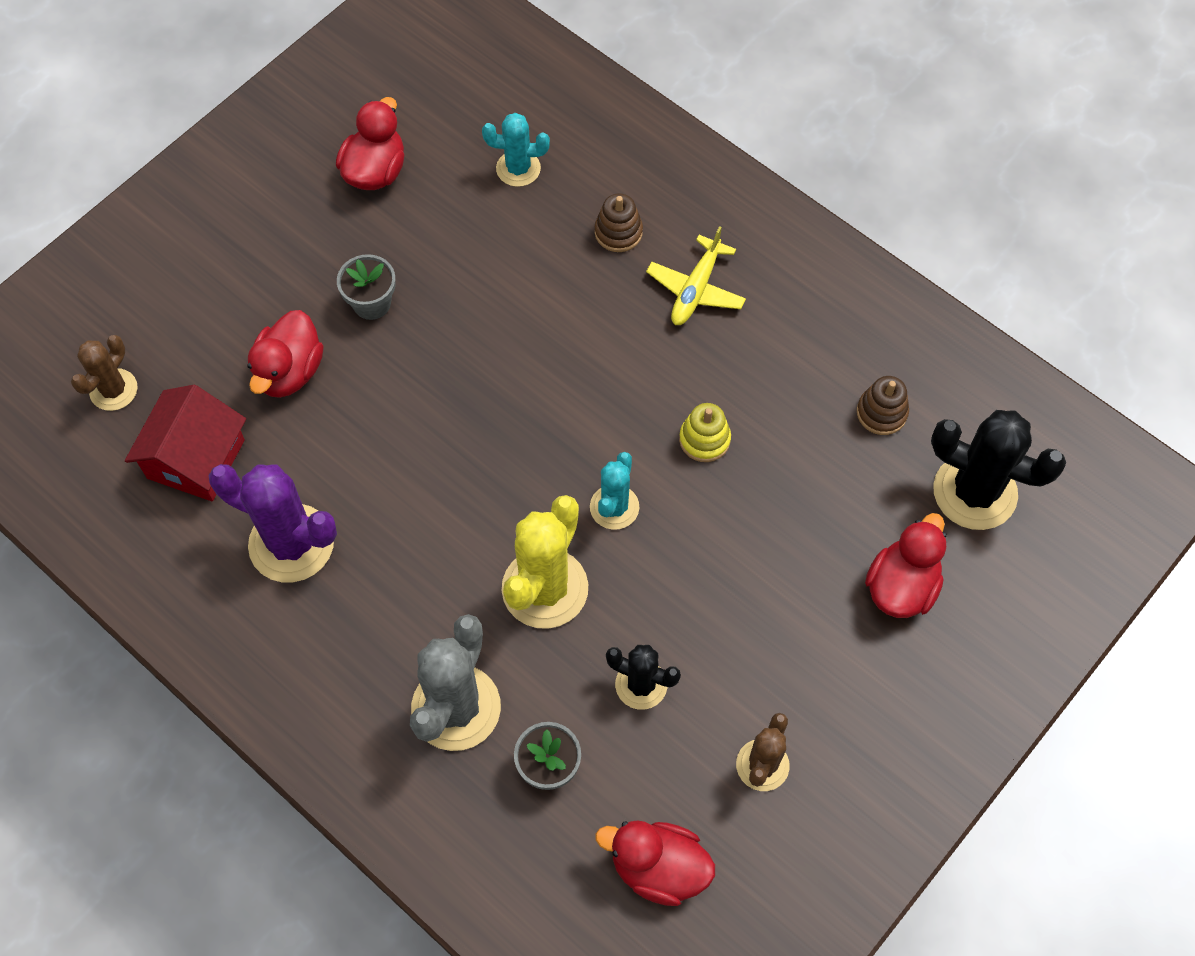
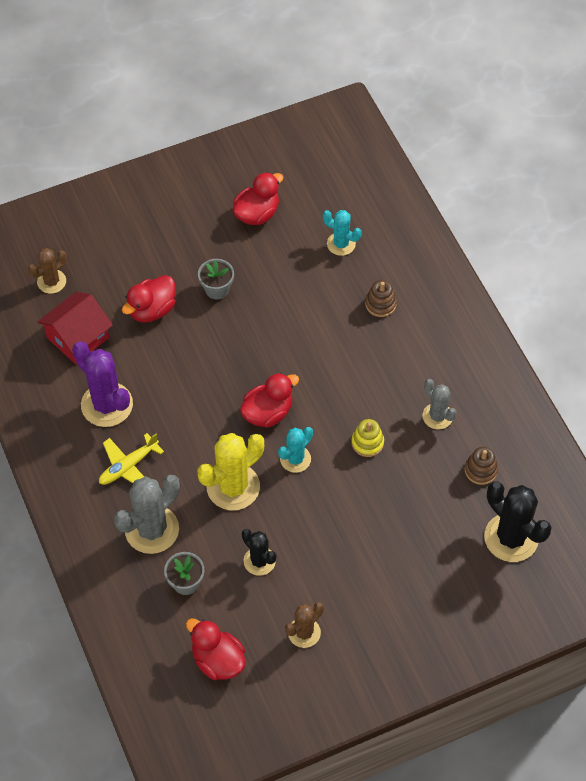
camera: 25 degrees right, 5 degrees down
yellow plane [646,226,746,325] -> yellow plane moved to [99,433,164,485]
red duck [865,513,947,618] -> red duck moved to [240,373,299,428]
none -> grey cactus [422,379,457,429]

